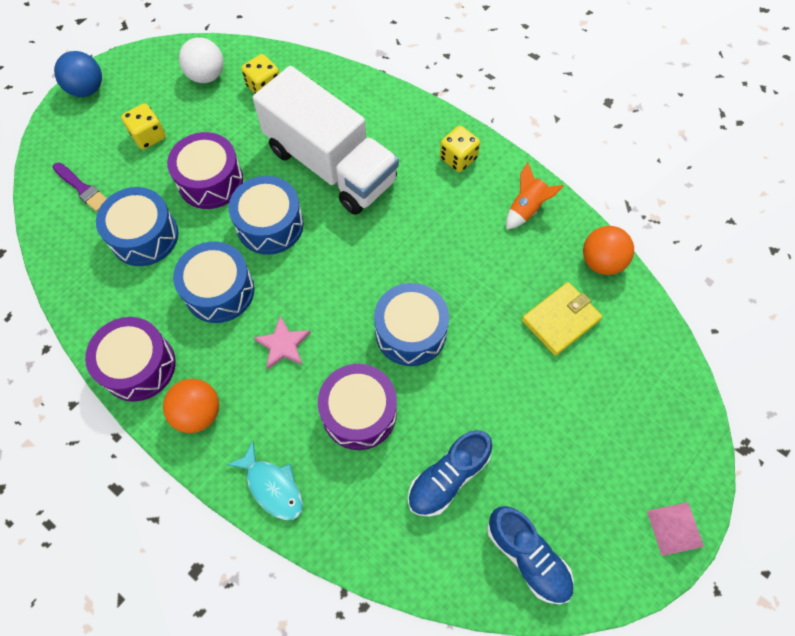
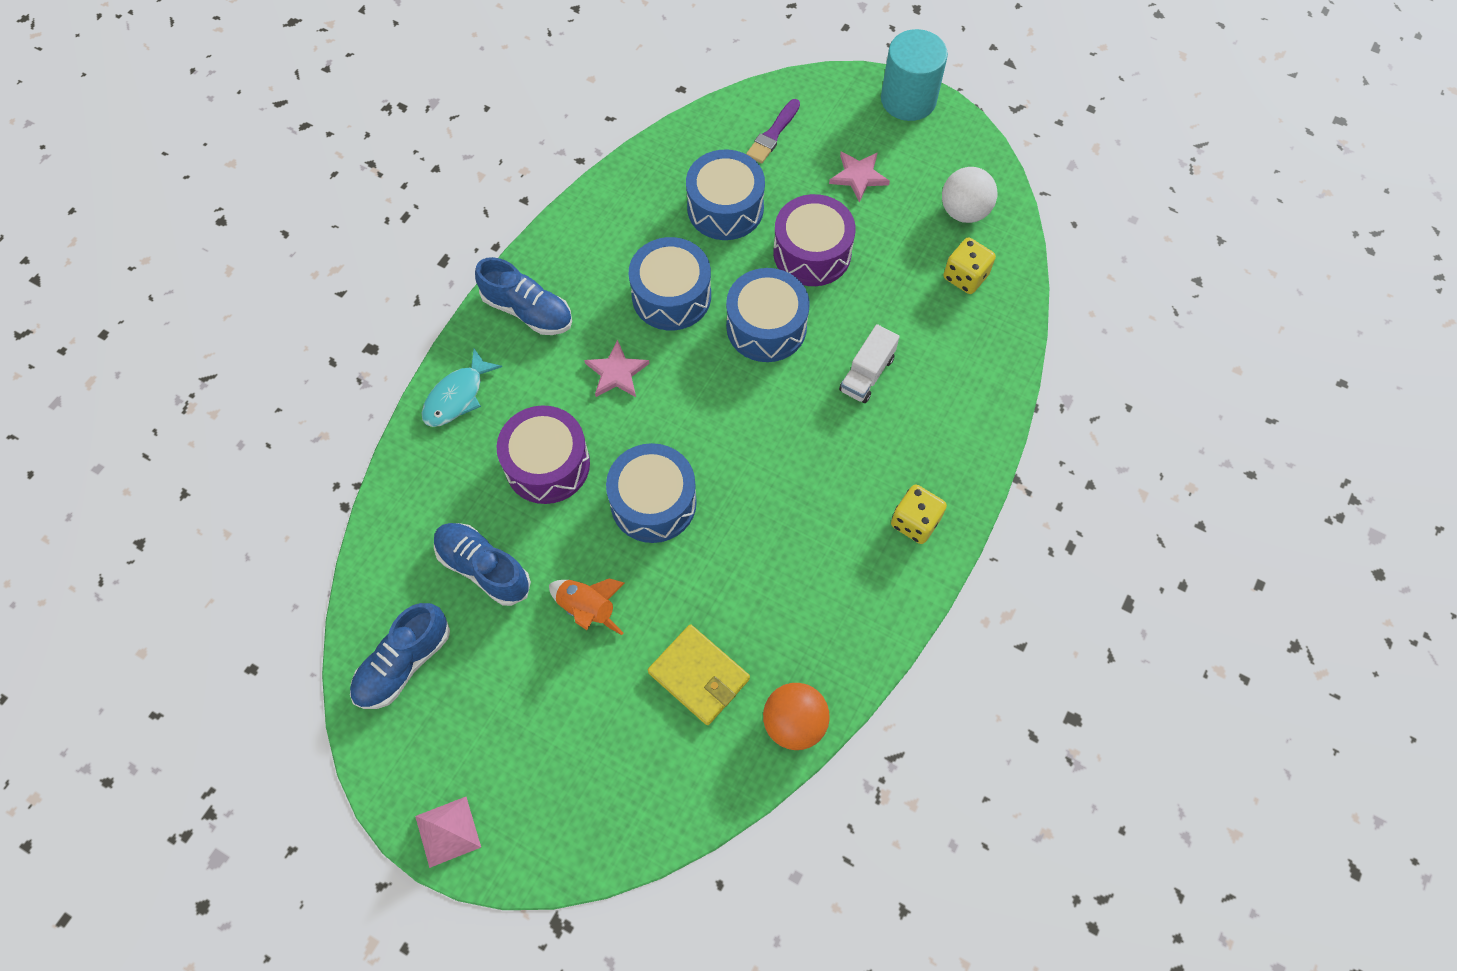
camera: 80 degrees right, 0 degrees up
blue ball [54,51,102,97] -> turquoise cylinder [881,29,948,121]
purple drum [85,317,176,402] -> none
yellow dice [121,103,166,150] -> pink star [829,152,890,202]
orange ball [163,379,219,433] -> blue shoe [475,257,572,335]
white truck [253,66,399,215] -> white truck [839,324,900,403], size x0.40
orange rocket [506,162,564,230] -> orange rocket moved to [549,579,624,635]

